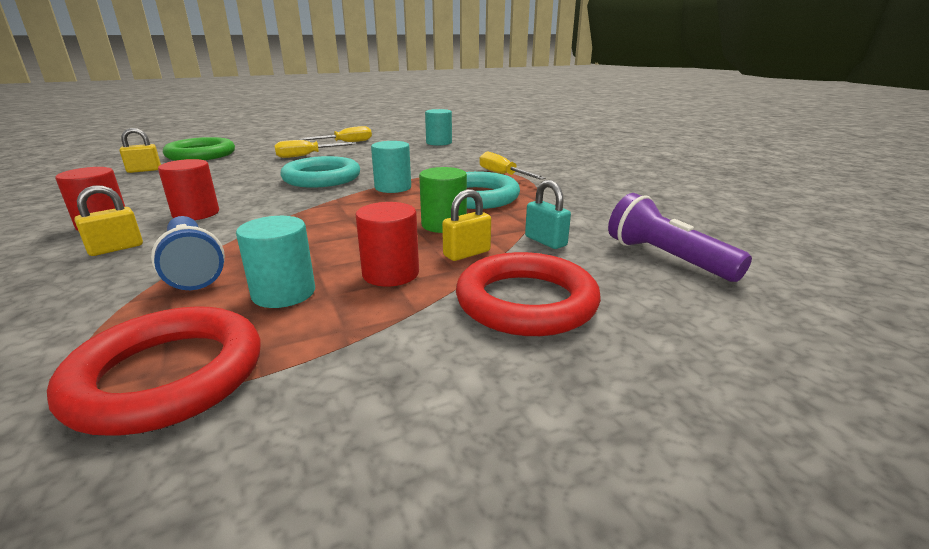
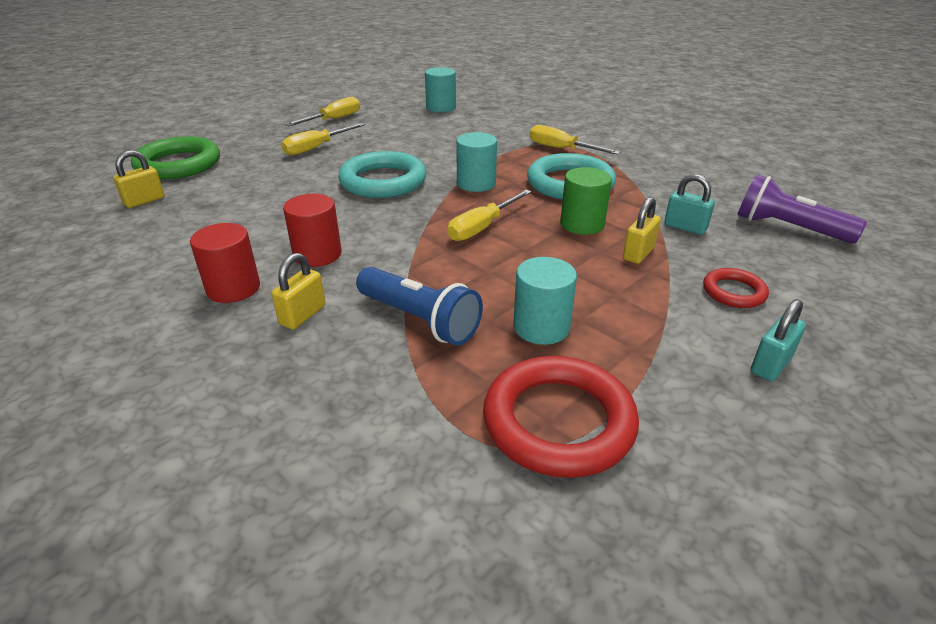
camera: 20 degrees left, 10 degrees up
red cylinder [355,202,419,286] -> none
red ring [456,252,601,336] -> red ring [703,268,769,308], size x0.53
none -> yellow screwdriver [448,190,531,241]
none -> turquoise padlock [751,299,806,381]

